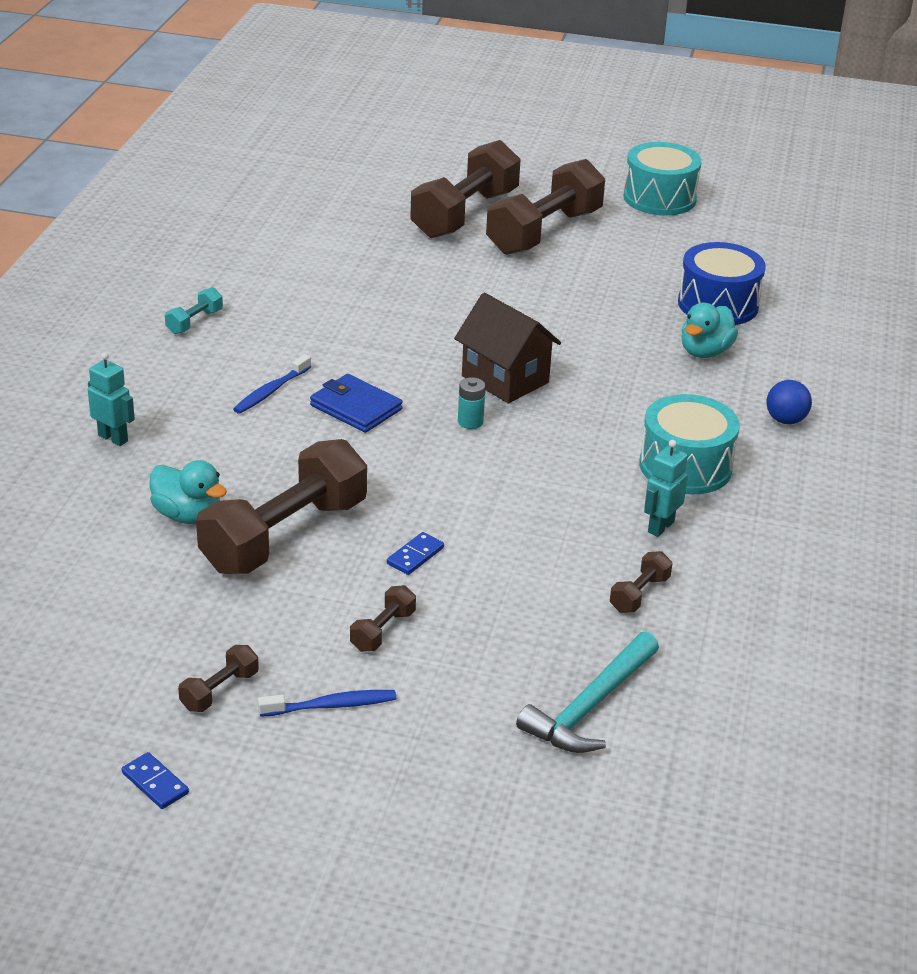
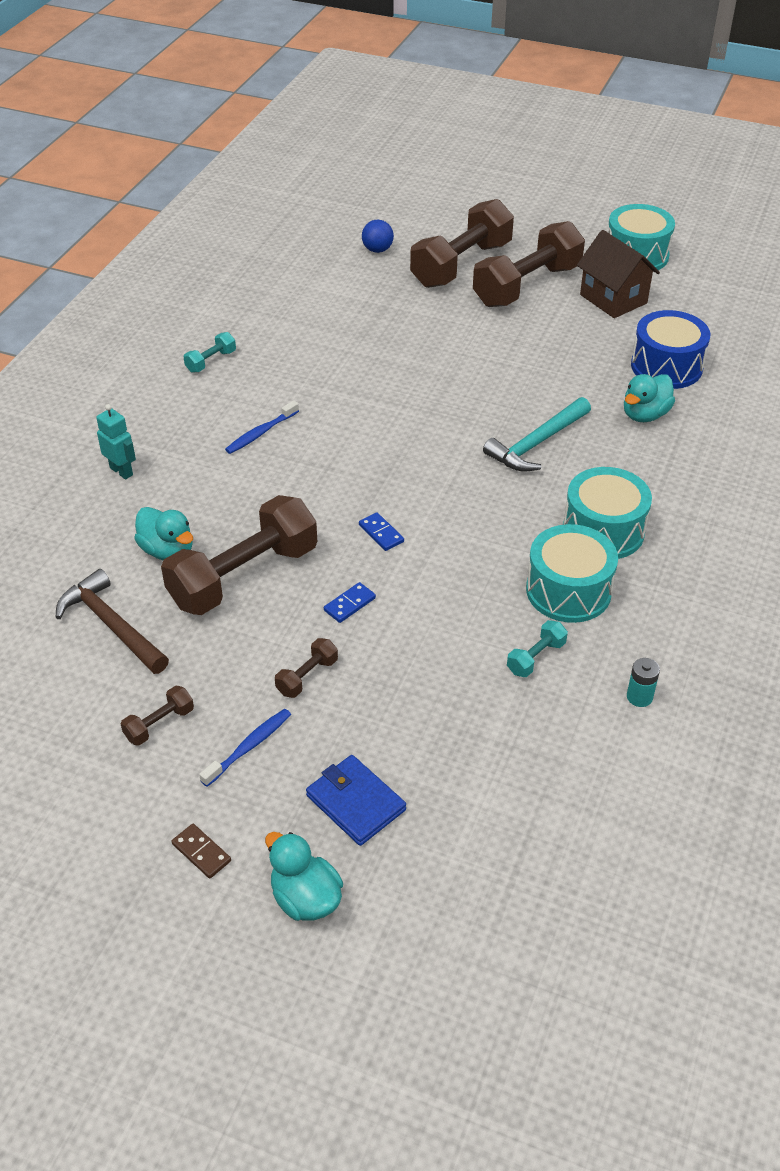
camera: 10 degrees right, 10 degrees up
blue domino [122,752,189,809] -> blue domino moved to [359,512,404,551]
blue toothbrush [258,690,396,717] -> blue toothbrush turned 45 degrees counterclockwise [199,709,291,787]
blue wallet [310,374,403,433] -> blue wallet moved to [306,755,406,846]
brown house [454,293,561,403] -> brown house moved to [577,230,660,318]
turquoise battery [458,377,486,429] -> turquoise battery moved to [627,658,660,707]
turquoise hammer [516,632,659,753] -> turquoise hammer moved to [483,397,591,472]
brown dumbbell [610,551,672,613] -> turquoise dumbbell [507,620,568,677]
turquoise robot [644,440,688,537] -> turquoise drum [526,524,618,623]
blue ball [766,380,812,424] -> blue ball moved to [362,220,394,253]
none -> brown hammer [56,569,169,674]
none -> brown domino [172,824,231,879]
none -> turquoise duck [265,832,343,921]

